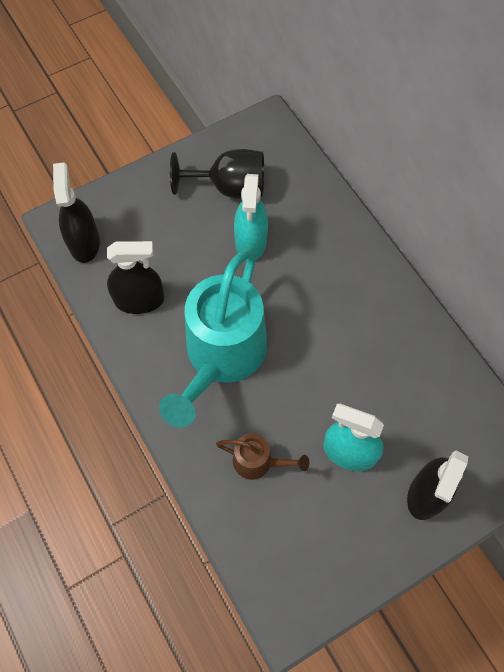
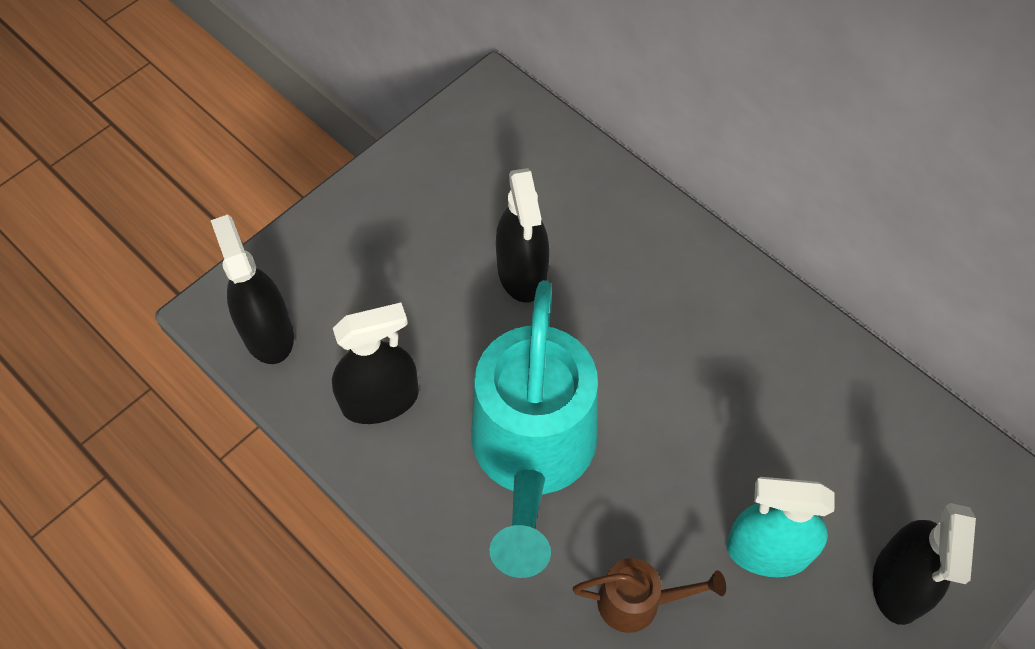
camera: 15 degrees left, 5 degrees down
black goblet [170,149,264,199] -> none
turquoise spray bottle [234,174,268,261] -> black spray bottle [496,168,549,303]

